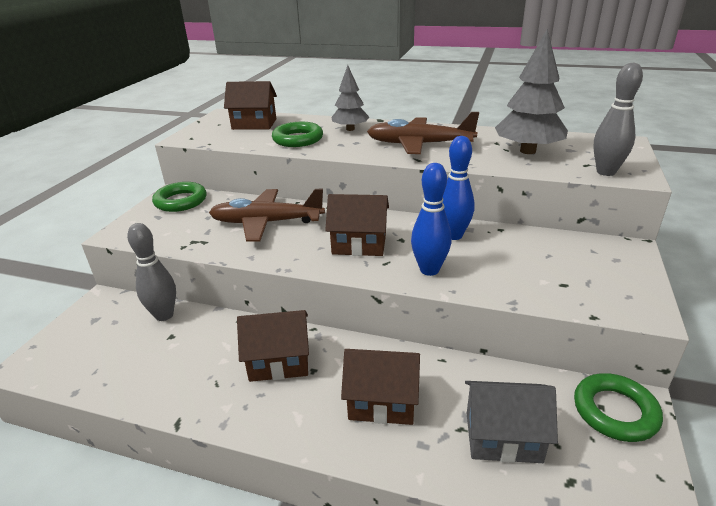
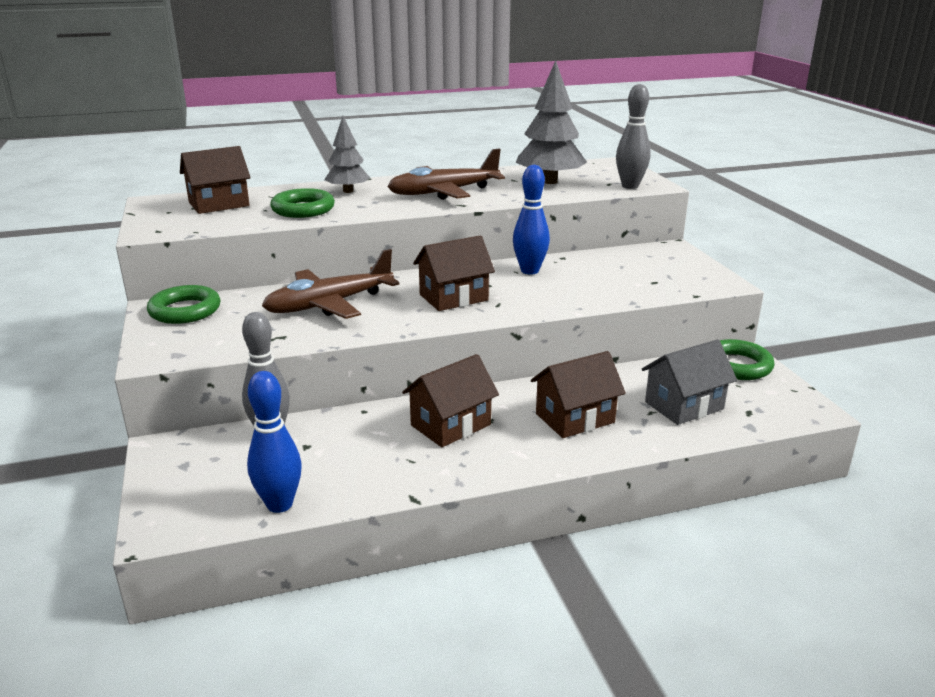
camera: 35 degrees left, 5 degrees down
blue bowling pin [411,163,451,276] -> blue bowling pin moved to [247,371,302,513]

